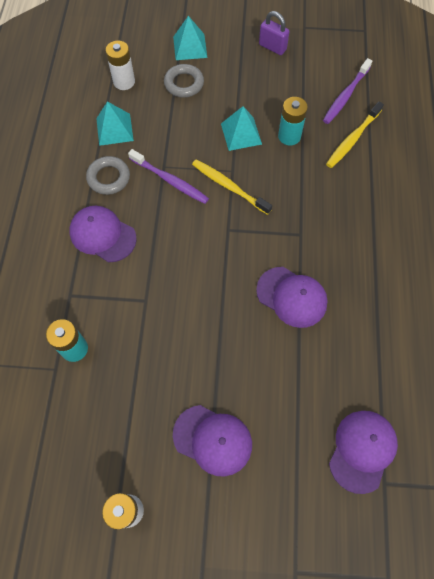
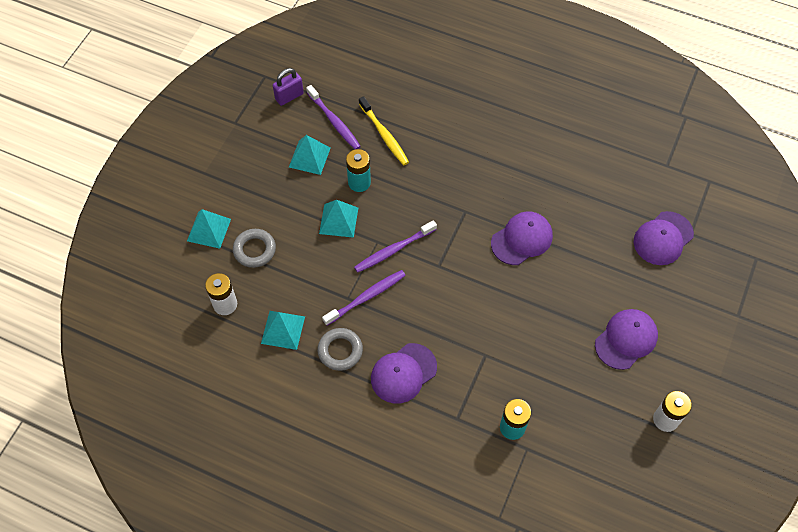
camera: 70 degrees left, 5 degrees down
yellow toothbrush [192,160,272,215] -> purple toothbrush [354,220,437,273]
purple padlock [259,11,289,55] -> purple padlock moved to [273,68,304,106]
purple cap [329,411,398,494] -> purple cap turned 90 degrees counterclockwise [634,211,694,265]
none -> turquoise pyramid [289,135,331,175]

